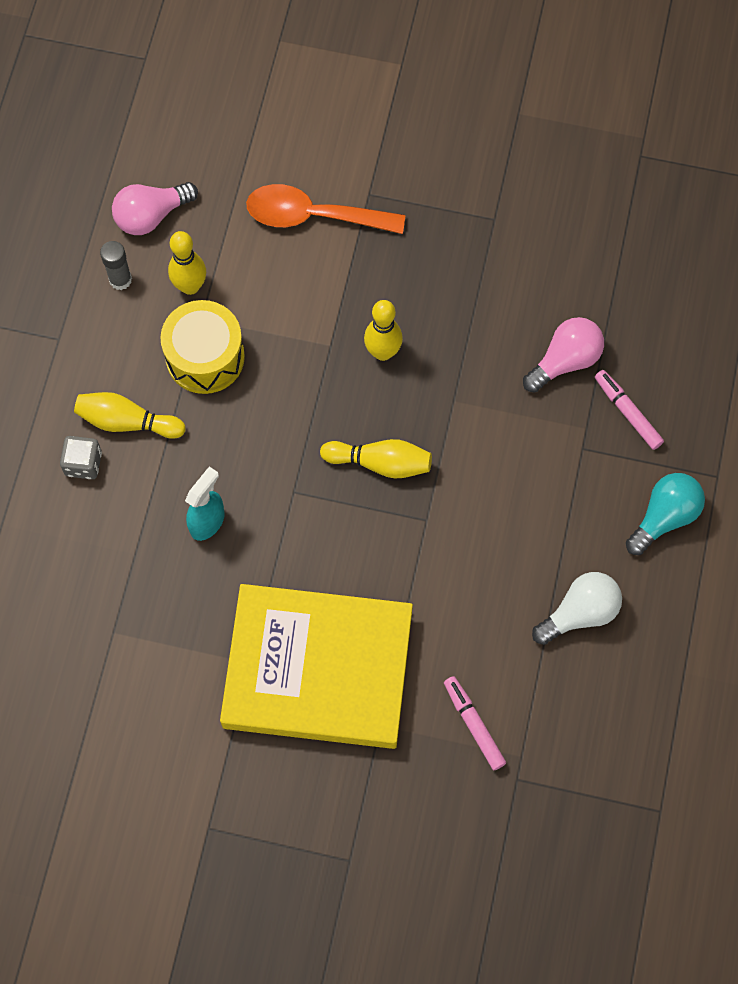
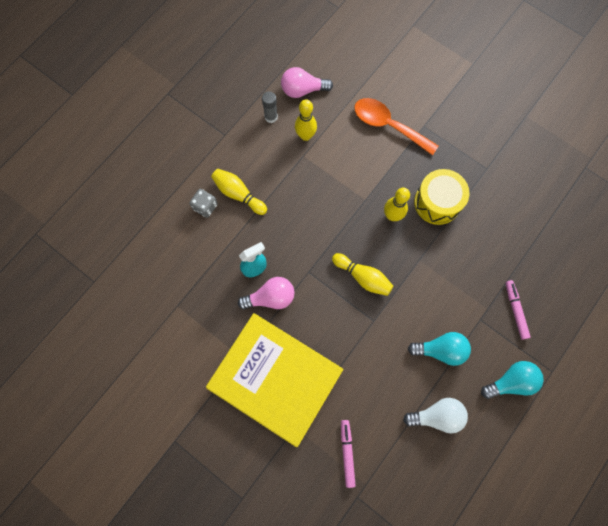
camera: 25 degrees right, 5 degrees up
yellow drum [160,300,245,394] -> yellow drum moved to [414,169,470,225]
pink light bulb [523,317,604,393] -> pink light bulb moved to [238,277,294,309]
none -> turquoise light bulb [408,332,471,366]

